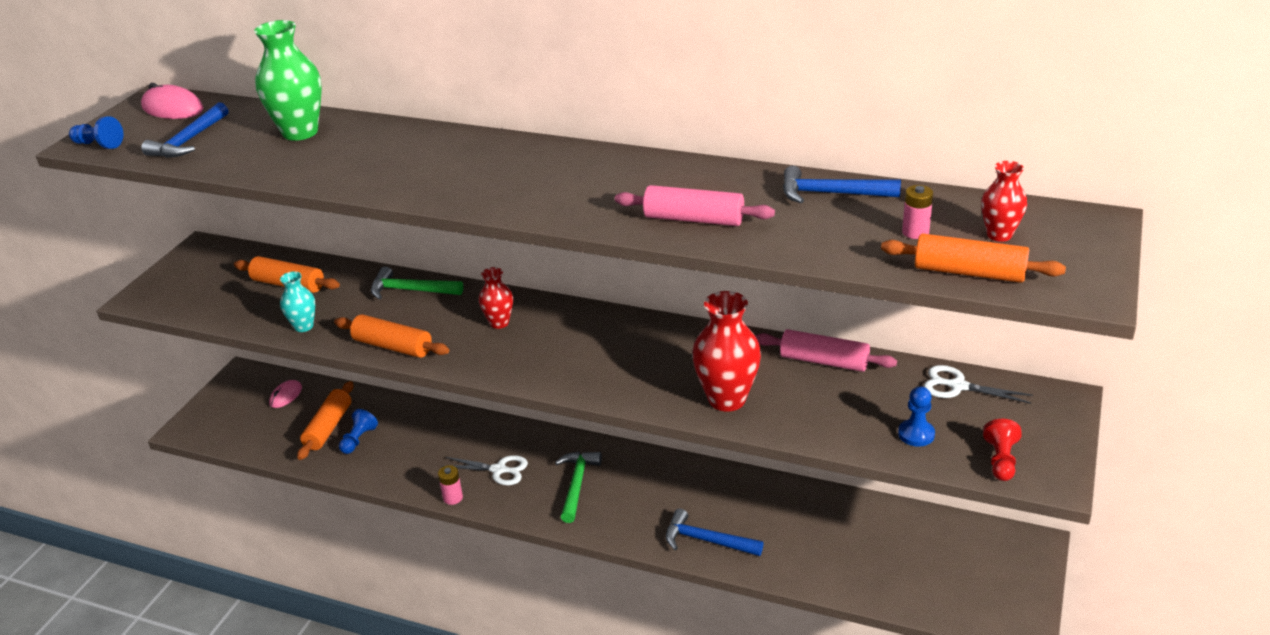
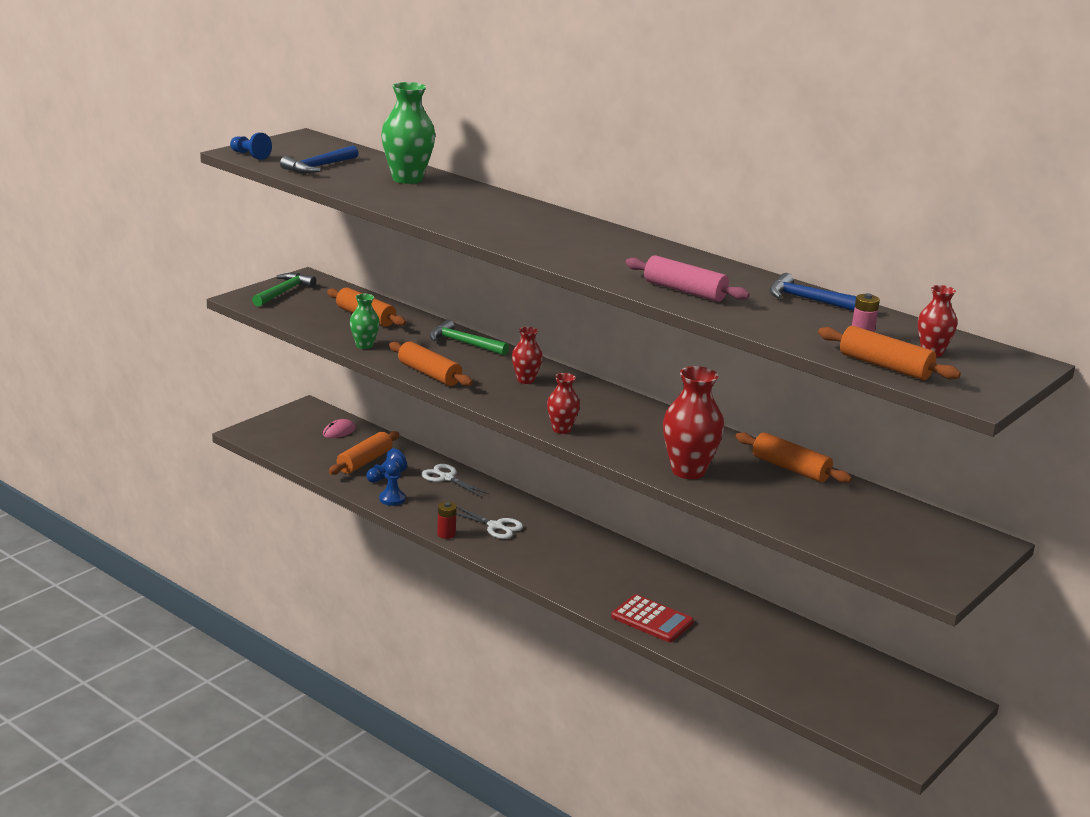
camera: 15 degrees right, 10 degrees down
pink mouse [141,83,204,119] -> none
turquoise vase [280,271,315,332] -> green vase [350,294,380,349]
pink battery [438,465,463,505] -> red battery [437,502,457,539]
green hammer [555,452,602,523] -> green hammer moved to [252,273,316,307]
blue hammer [666,509,763,556] -> red calculator [611,594,694,642]
pink rolling pin [755,329,897,372] -> orange rolling pin [736,432,852,483]
blue pawn [898,386,935,447] -> blue pawn moved to [379,461,405,506]
white scissors [923,365,1033,404] -> white scissors moved to [421,464,489,497]
red pawn [983,419,1022,481] -> none
none -> red vase [547,373,580,434]

